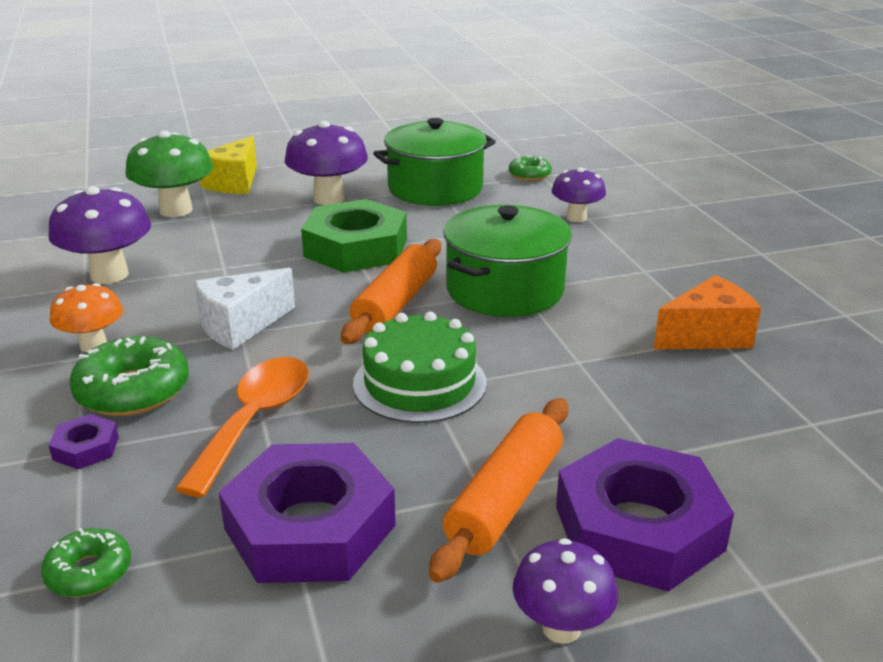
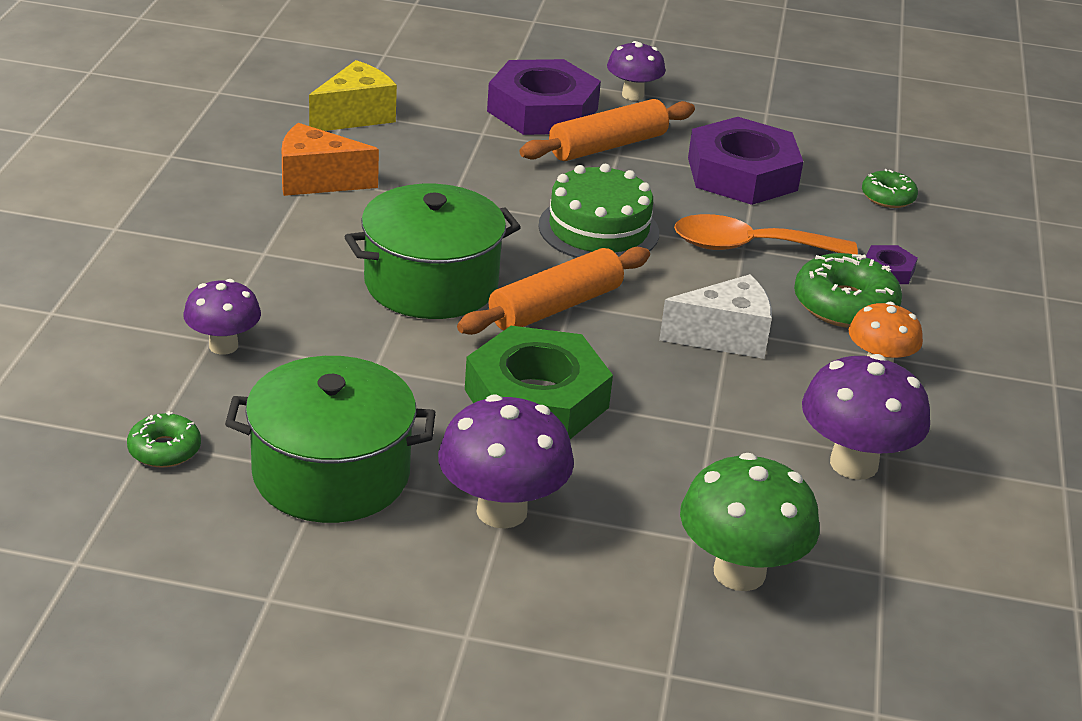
camera: 155 degrees left, 5 degrees up
orange spoon [175,357,309,497] -> orange spoon turned 45 degrees clockwise [674,214,858,254]
yellow cheese [200,136,257,194] -> yellow cheese moved to [309,60,397,131]

